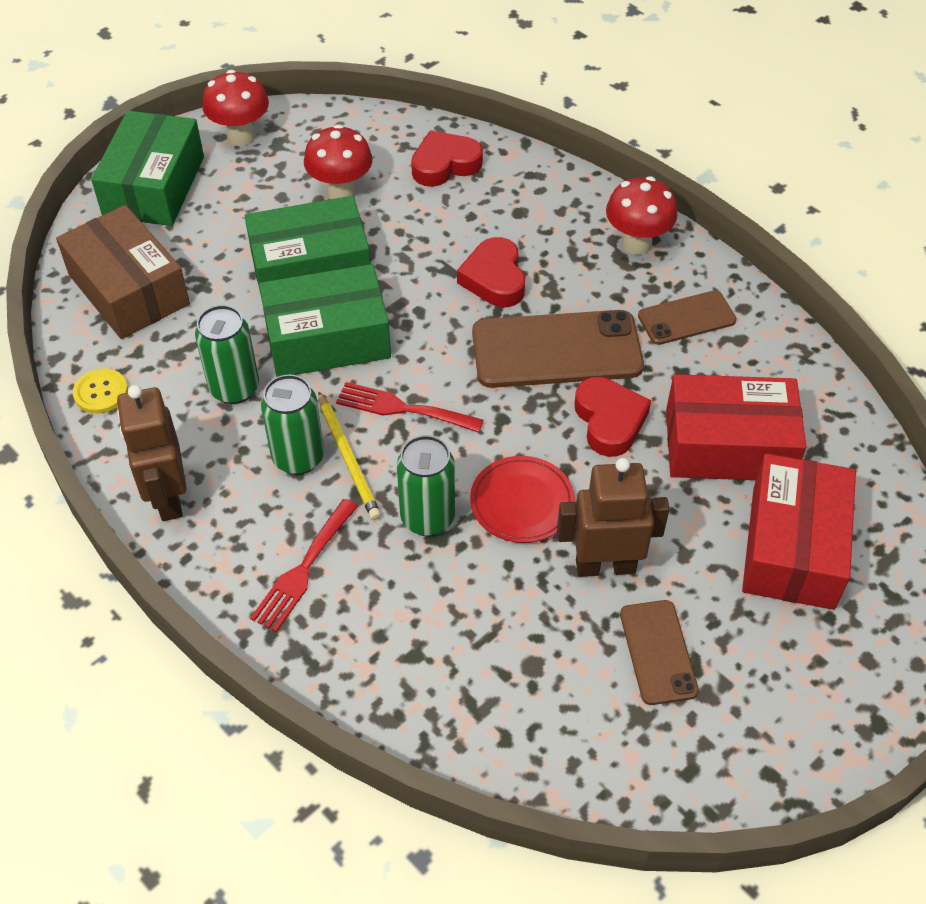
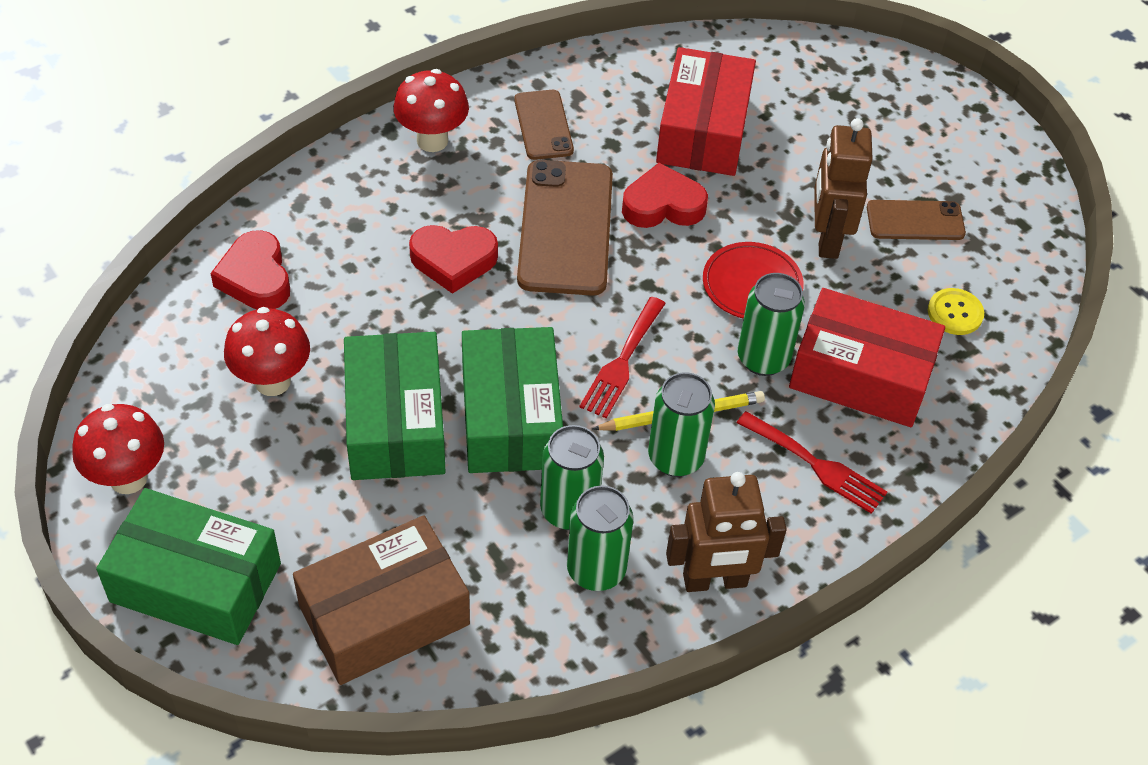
camera: 85 degrees left, 0 degrees up
yellow button [73,368,128,414] -> yellow button moved to [928,288,984,335]
red box [742,453,856,610] -> red box moved to [789,288,945,427]
none -> green can [567,485,633,591]

